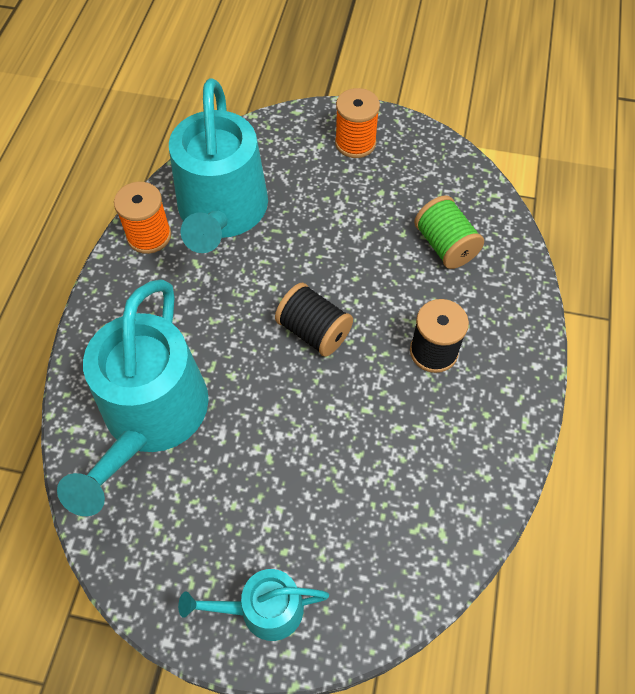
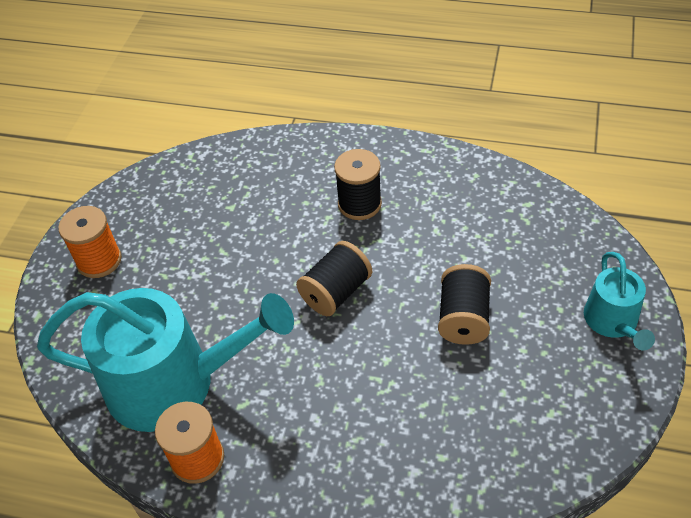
camera: 85 degrees left, 10 degrees down
turquoise watering can [57,279,209,516] -> none
green spool [414,196,484,269] -> none
none -> black spool [438,264,491,345]

